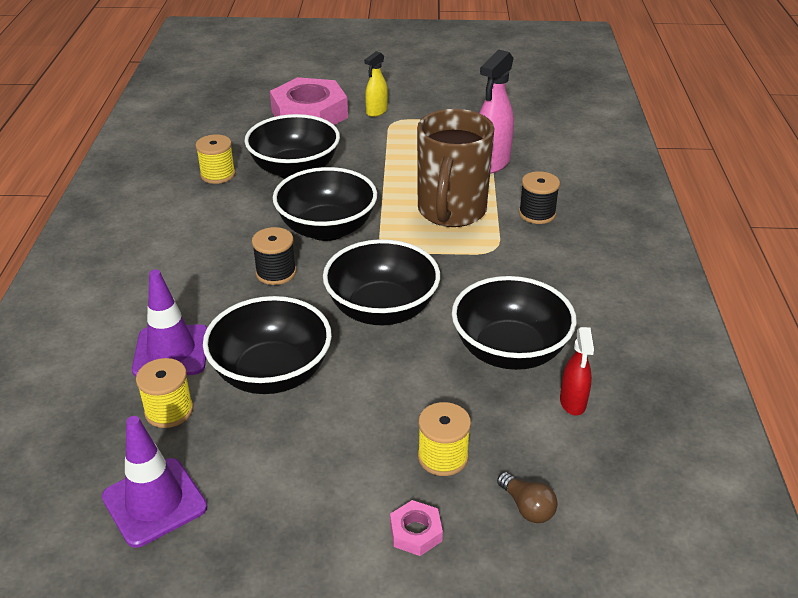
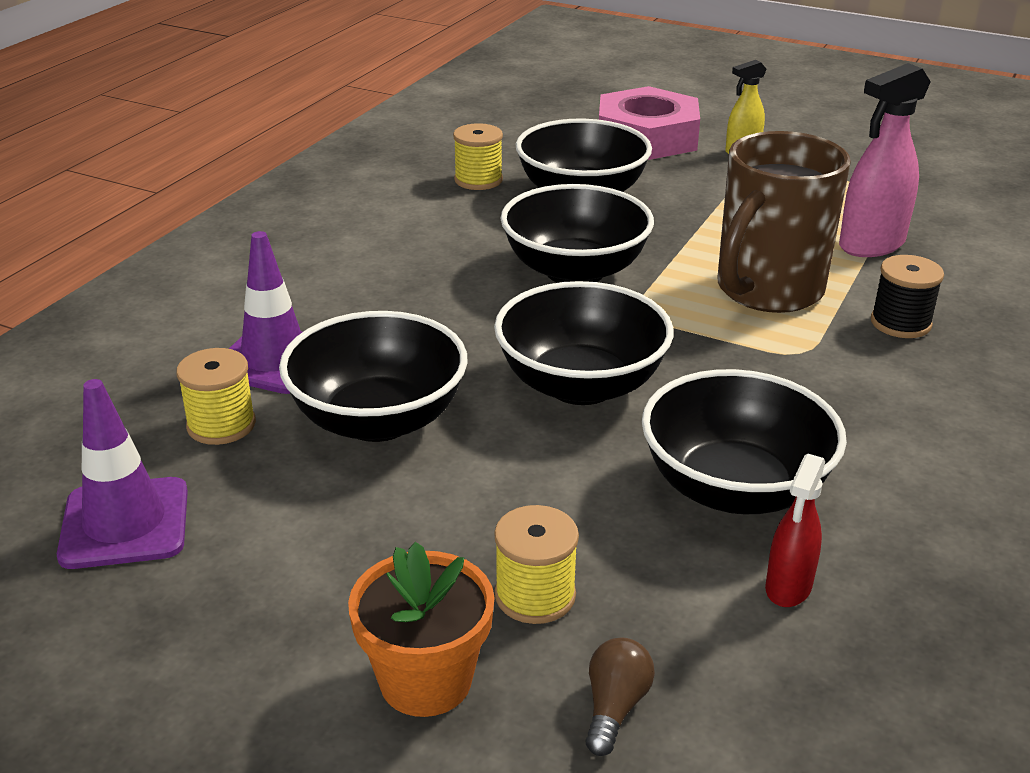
camera: 25 degrees right, 5 degrees down
black spool [252,227,296,285] -> none
pink nut [390,500,443,556] -> orange flower pot [348,542,495,717]
brown light bulb [497,472,558,523] -> brown light bulb turned 150 degrees counterclockwise [585,637,655,756]

